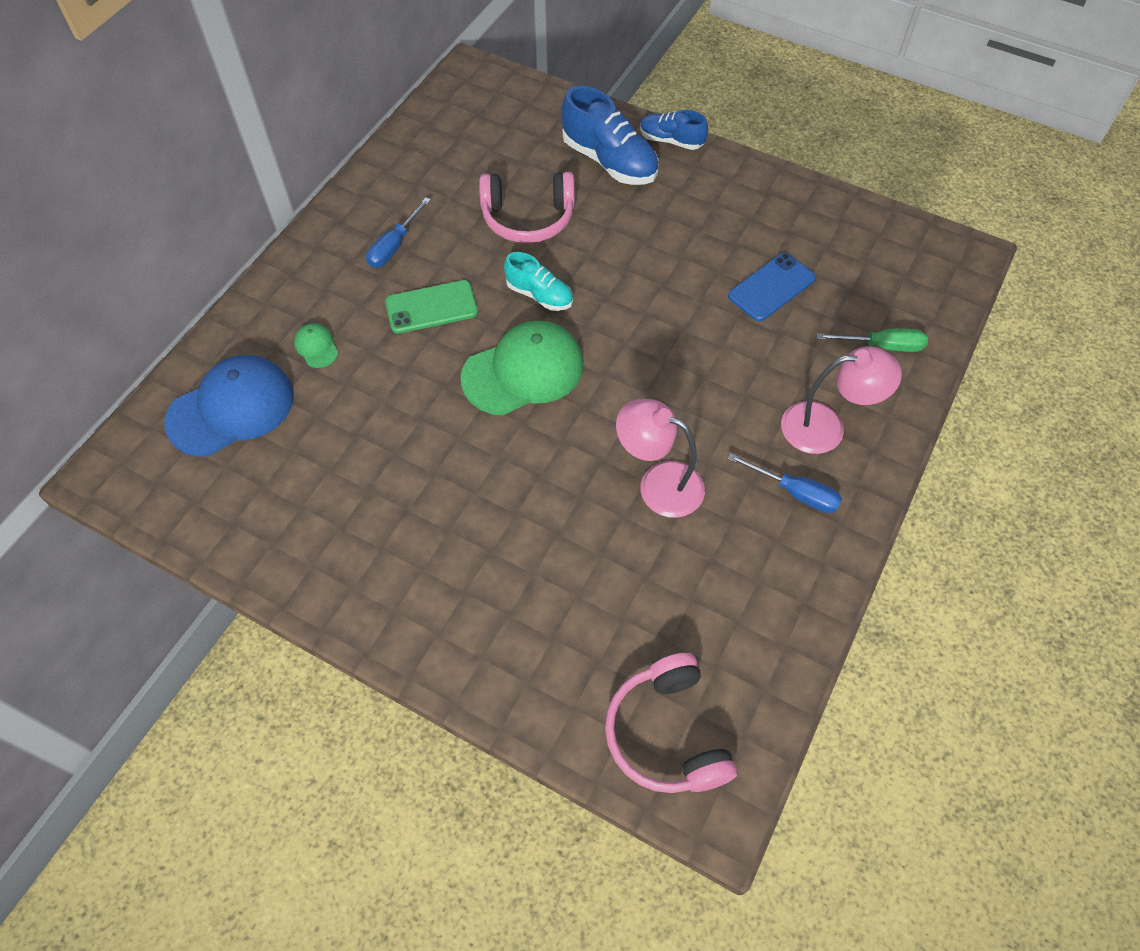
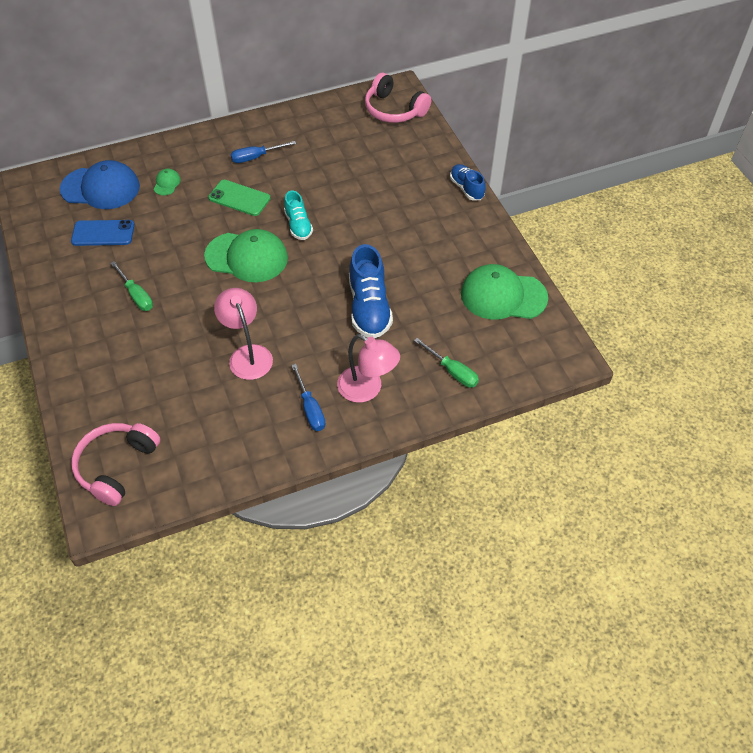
camera: 40 degrees right, 5 degrees down
pink headphones [479,172,575,243] -> pink headphones moved to [365,73,431,123]
blue shoe [561,85,659,185] -> blue shoe moved to [349,244,393,338]
blue phone [728,253,816,322] -> blue phone moved to [71,220,134,246]
none -> green screwdriver [110,261,153,311]
none -> green cap [461,264,548,320]

